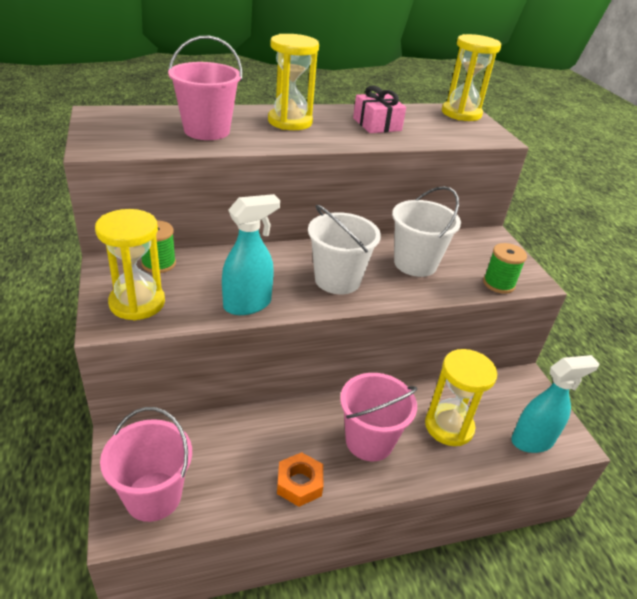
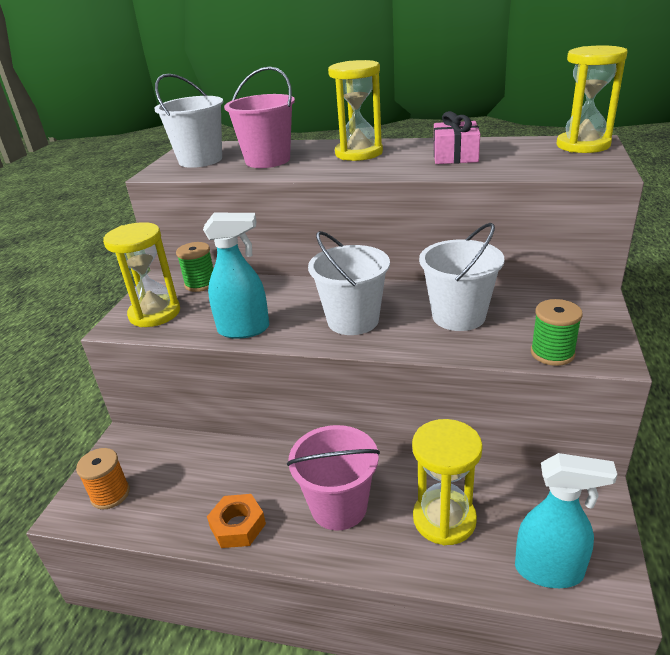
camera: 35 degrees right, 5 degrees down
pink bucket [100,407,192,522] -> orange spool [76,448,130,509]
none -> white bucket [154,74,223,168]

